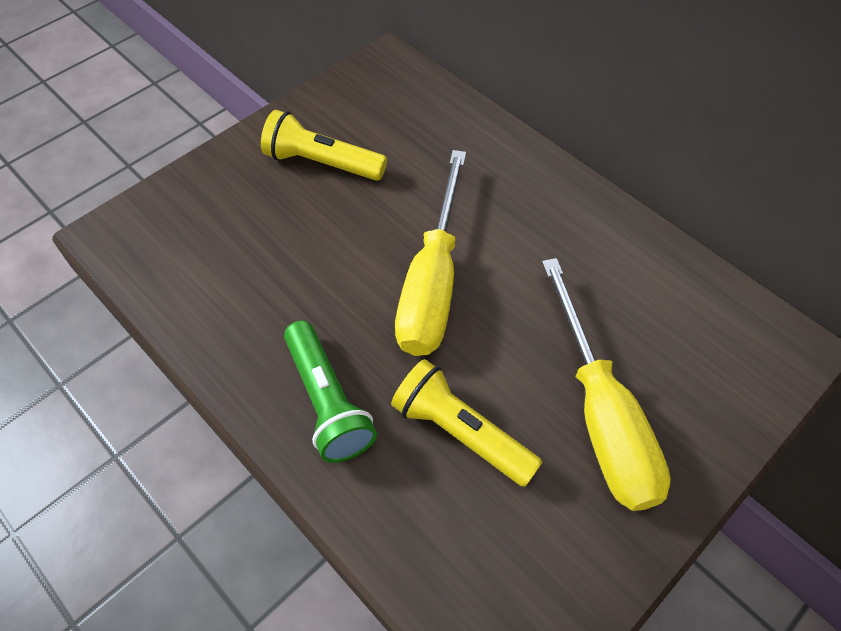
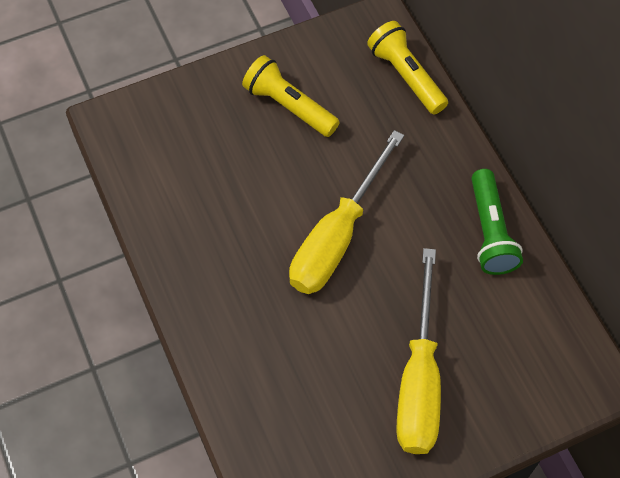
camera: 20 degrees right, 5 degrees up
green flashlight [284,321,377,463] -> green flashlight moved to [471,169,523,275]
yellow flashlight [391,359,542,487] -> yellow flashlight moved to [367,21,448,115]

